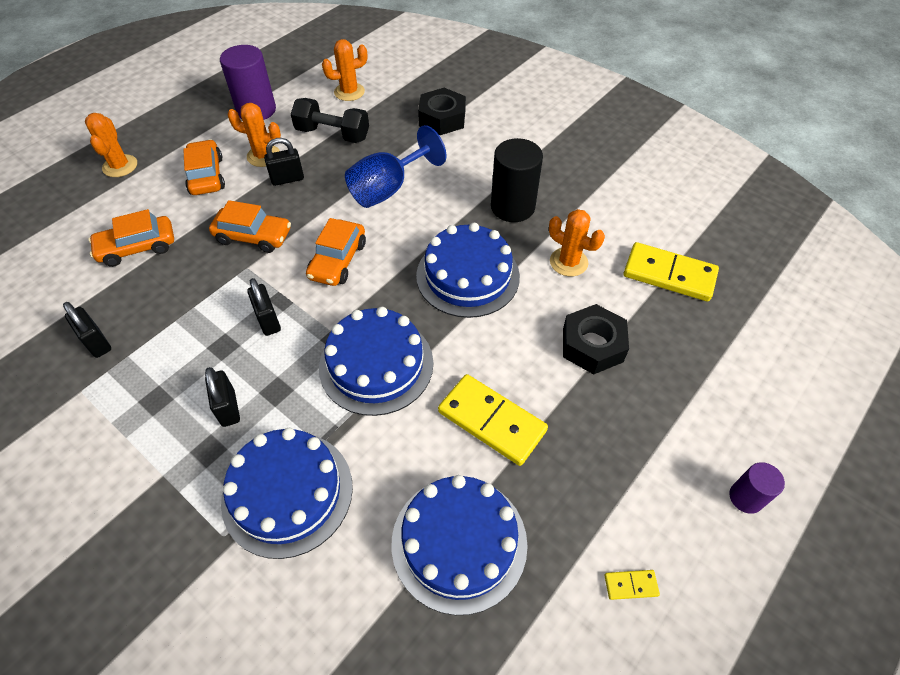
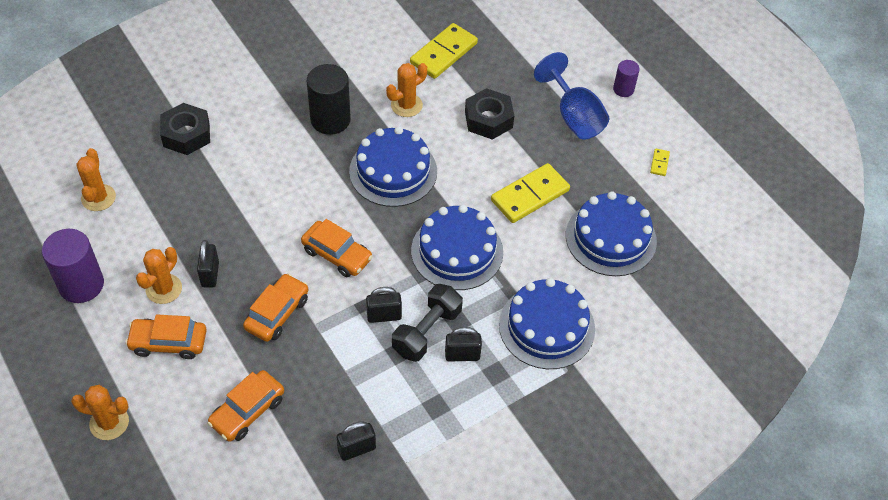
camera: 75 degrees left, 0 degrees up
orange car [88,209,174,267] -> orange car turned 45 degrees clockwise [207,370,284,442]
black dumbbell [291,98,369,143] -> black dumbbell moved to [392,284,463,362]
blue goblet [345,125,446,208] -> blue goblet moved to [534,52,609,139]

